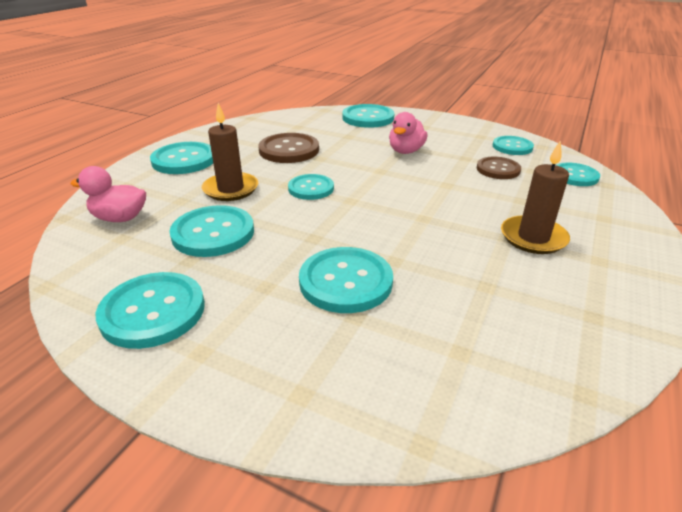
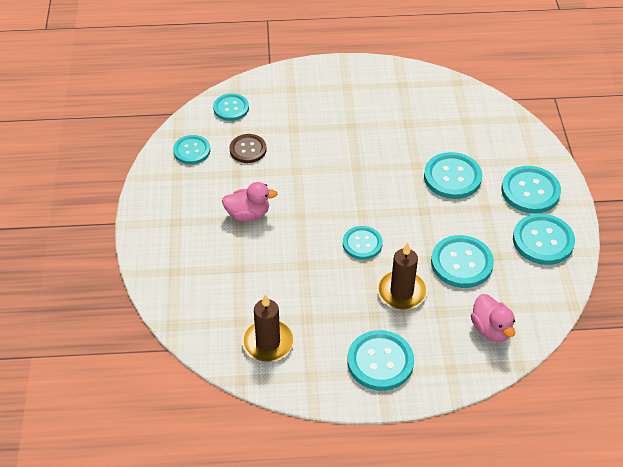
camera: 120 degrees left, 15 degrees up
brown button [258,133,319,163] -> none
turquoise button [342,104,395,128] -> turquoise button moved to [501,166,561,213]
brown candle [501,140,570,254] -> brown candle moved to [242,294,294,362]

